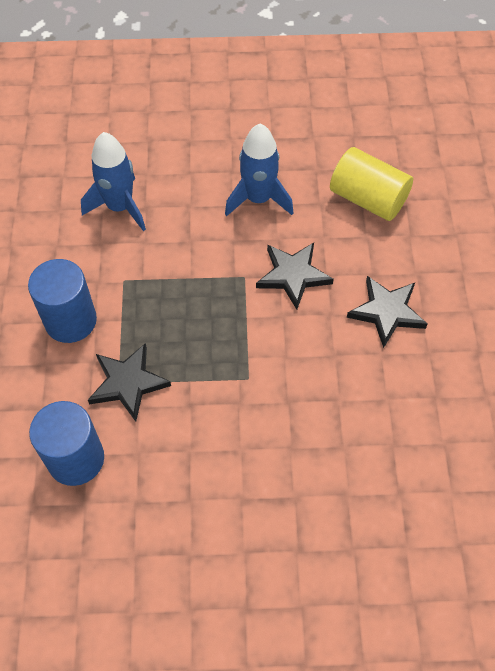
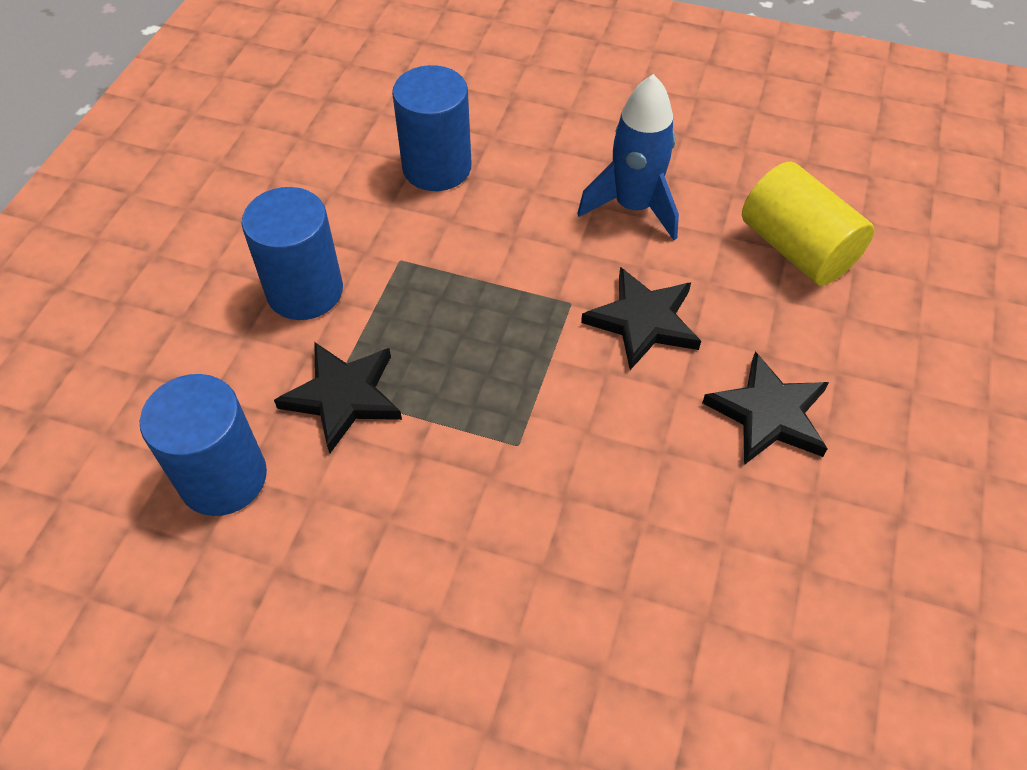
camera: 20 degrees right, 5 degrees down
blue rocket [81,132,146,231] -> blue cylinder [392,65,472,191]

